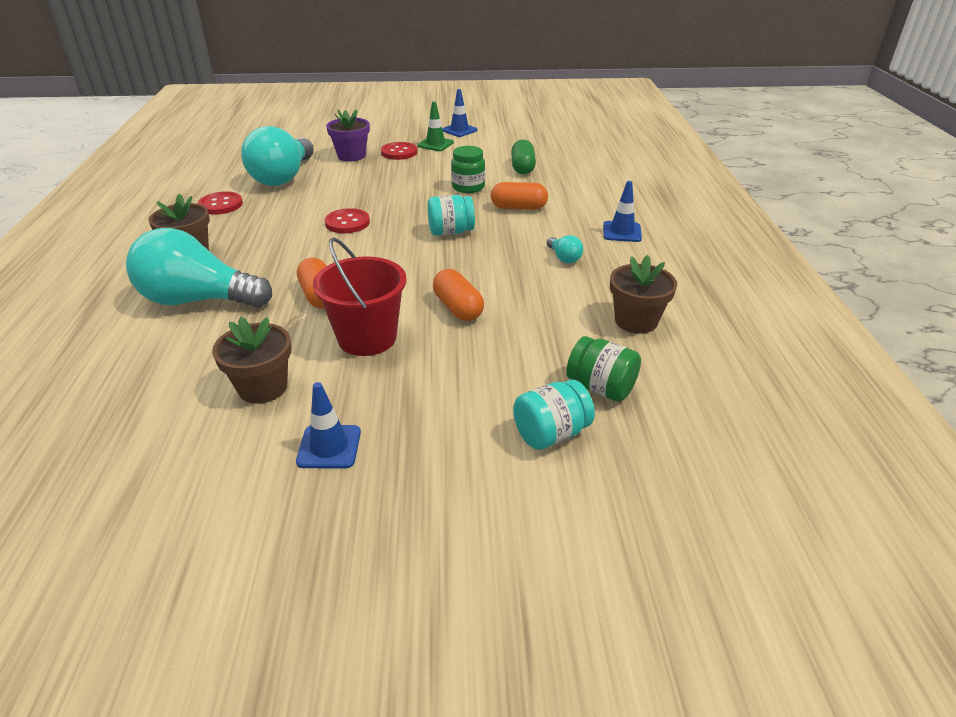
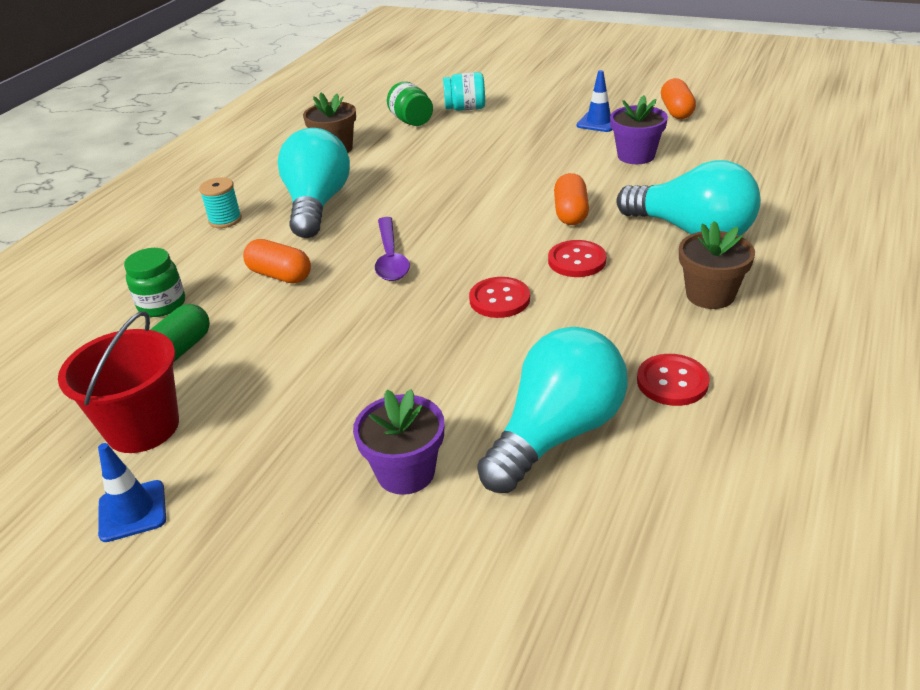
camera: 150 degrees left, 0 degrees up
brown flower pot [212,317,291,404] -> purple flower pot [610,95,668,164]
red bucket [313,237,407,356] -> red bucket moved to [58,311,179,453]
red button [381,142,417,160] -> red button moved to [548,240,606,277]
green traffic cone [417,102,454,151] -> none
turquoise jar [427,195,475,236] -> purple spoon [375,217,410,281]
orange capsule [433,269,484,321] -> orange capsule moved to [661,78,696,119]
green jar [451,146,485,193] -> green jar moved to [124,248,185,317]
turquoise light bulb [547,235,583,264] -> turquoise light bulb [277,128,350,238], size x2.47
blue traffic cone [603,181,642,242] -> turquoise spool [199,177,242,228]

